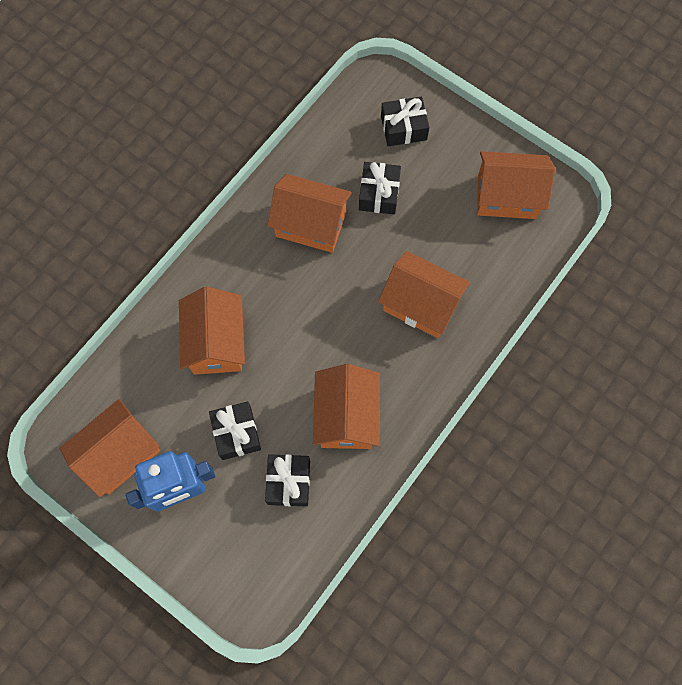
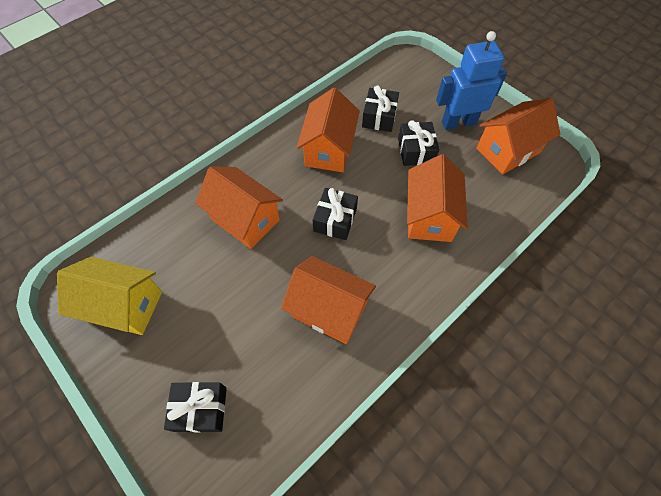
camera: 170 degrees left, 10 degrees down
black gift [359,162,401,215] -> black gift moved to [313,188,358,240]
orange house [477,151,555,219] -> yellow house [57,257,162,335]

